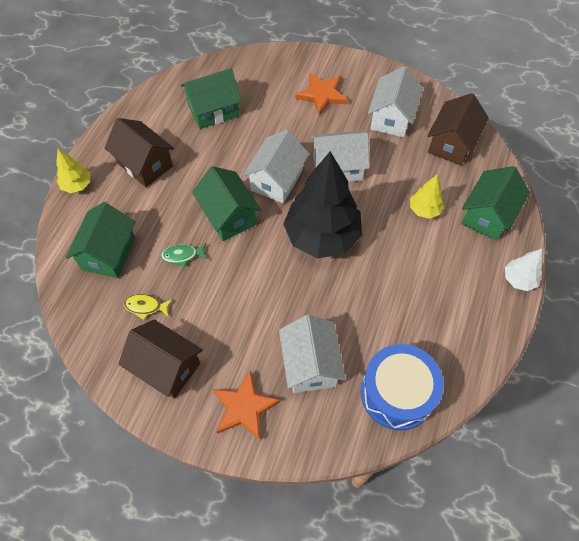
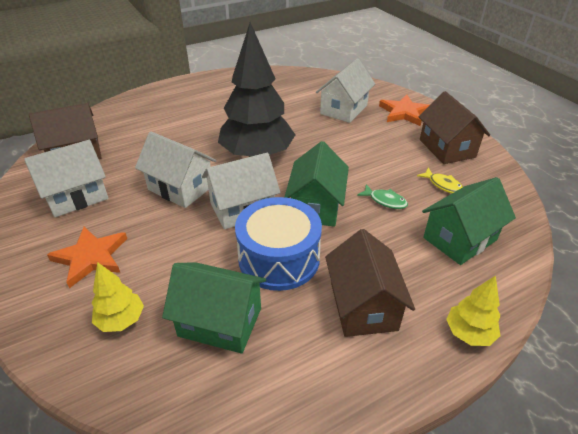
camera: 140 degrees left, 20 degrees down
blue drum [361,344,444,430] -> blue drum moved to [235,197,322,291]
yellow tree [410,175,444,219] -> yellow tree moved to [92,262,144,332]
green house [461,166,530,241] -> none
white tree [505,249,543,291] -> none

